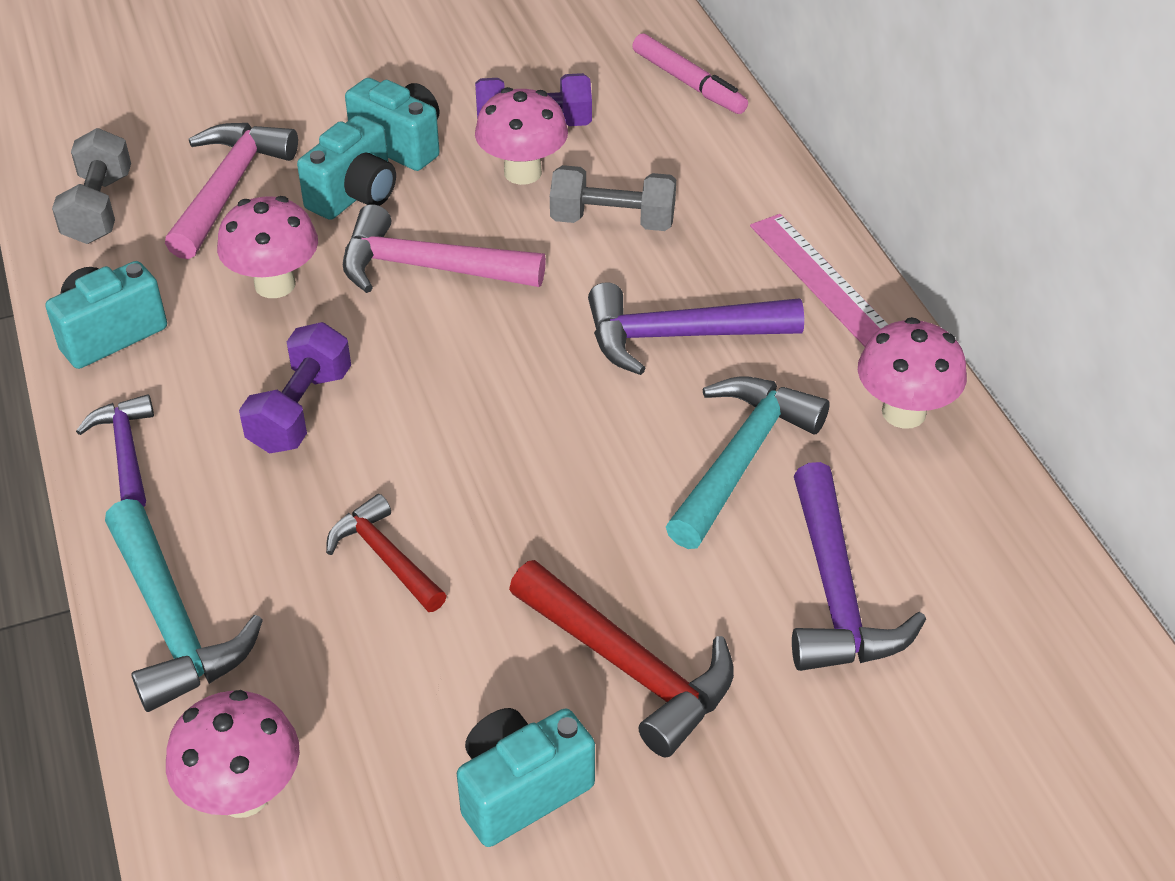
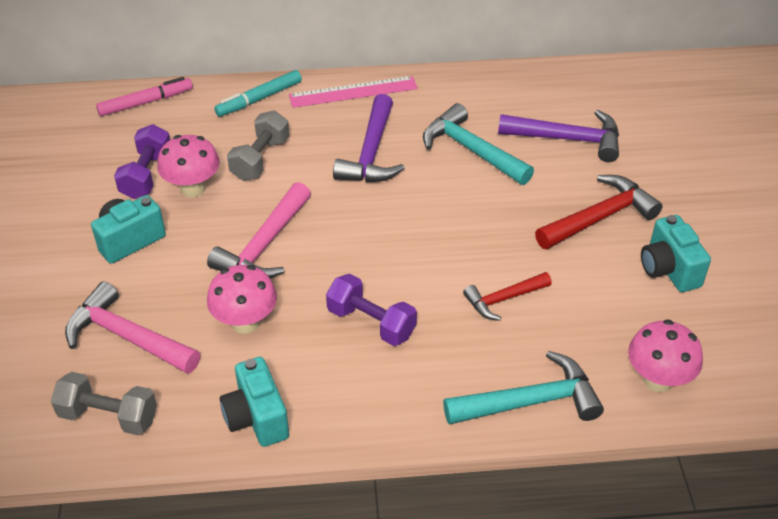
camera: 75 degrees left, 0 degrees up
purple hammer [76,394,154,507] -> none
turquoise camera [297,115,396,220] -> none
pink mushroom [858,317,967,429] -> none
none -> turquoise marker [214,70,302,117]

